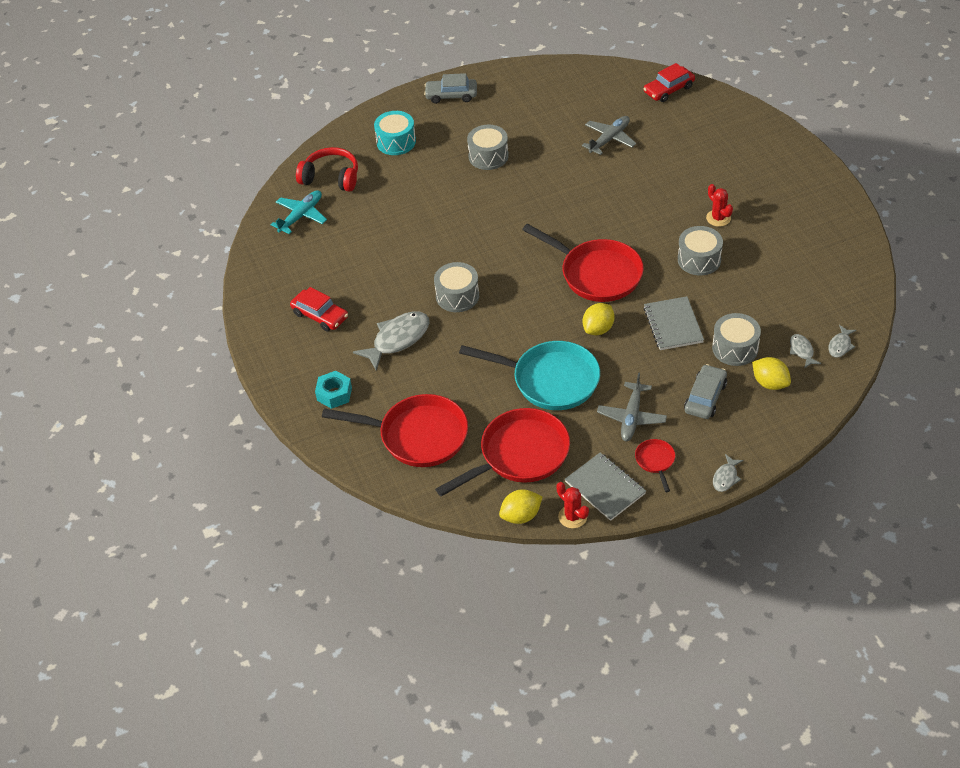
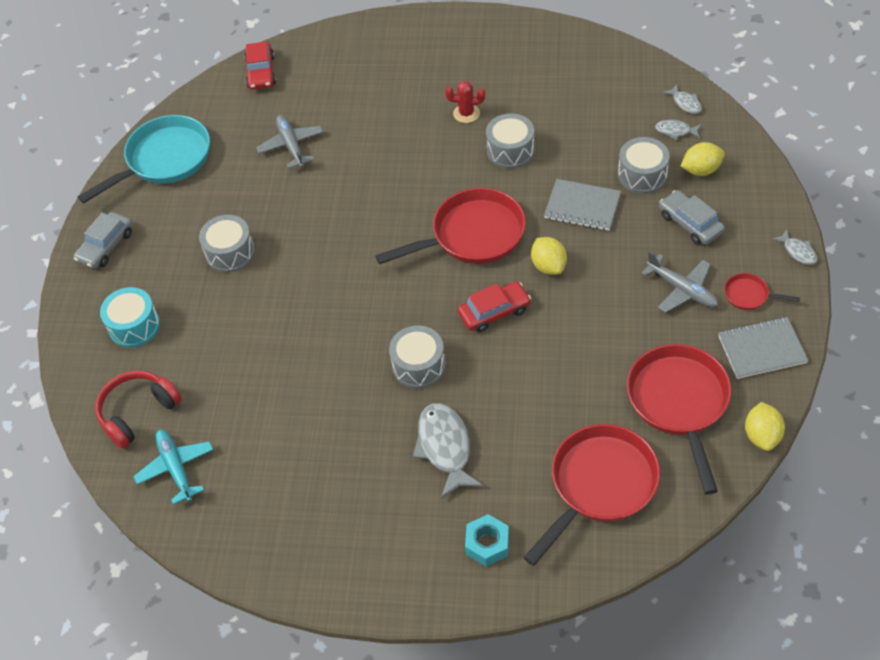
camera: 60 degrees left, 5 degrees up
red car [290,287,348,331] -> red car moved to [458,281,531,332]
turquoise pan [459,341,600,410] -> turquoise pan moved to [78,115,210,204]
red cactus [556,482,589,528] -> none

